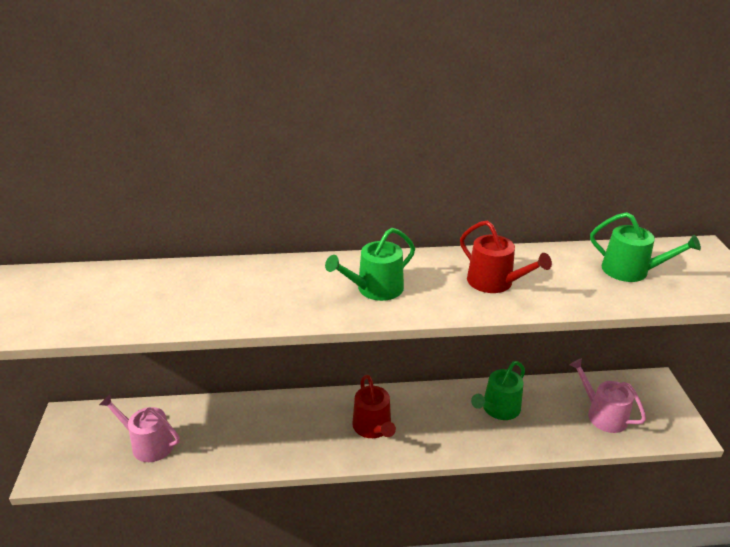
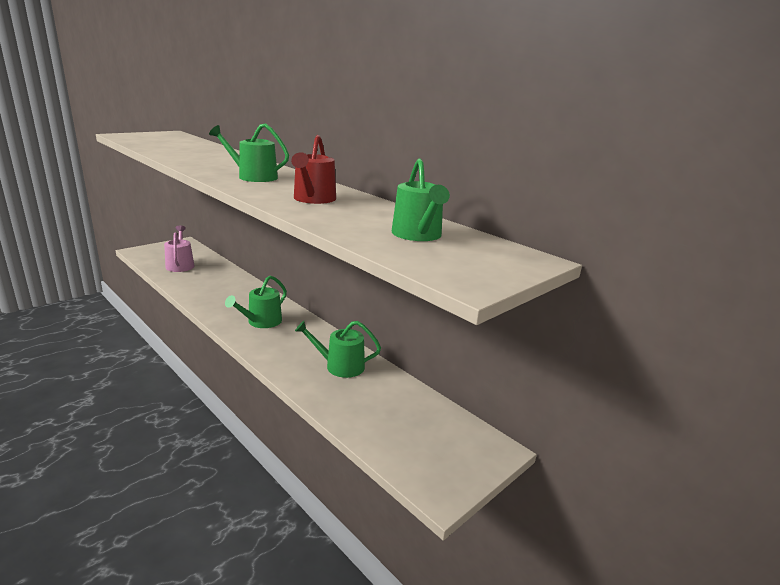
camera: 50 degrees right, 10 degrees down
red watering can [352,375,396,438] -> green watering can [225,276,287,328]
pink watering can [570,358,646,433] -> none

